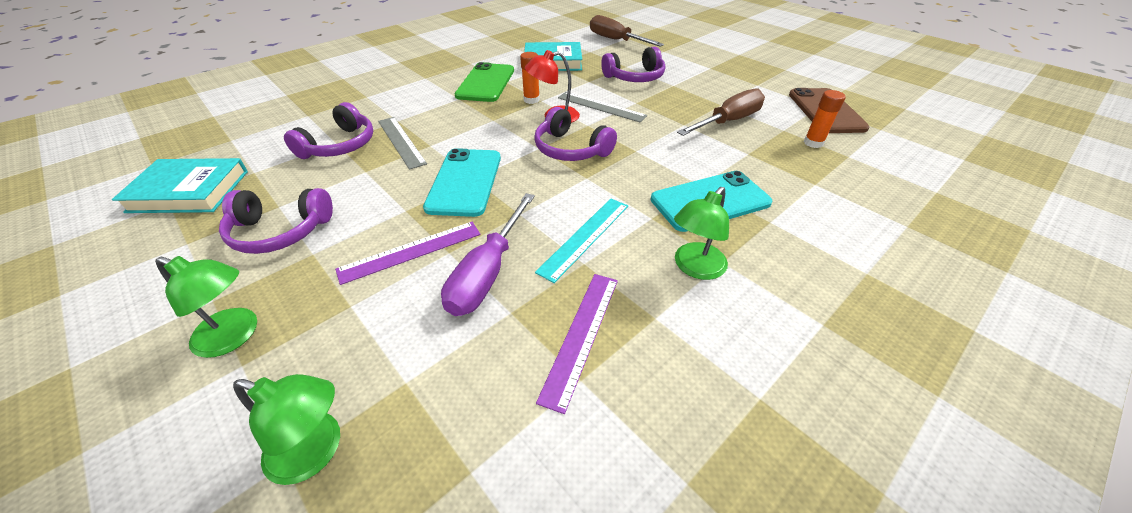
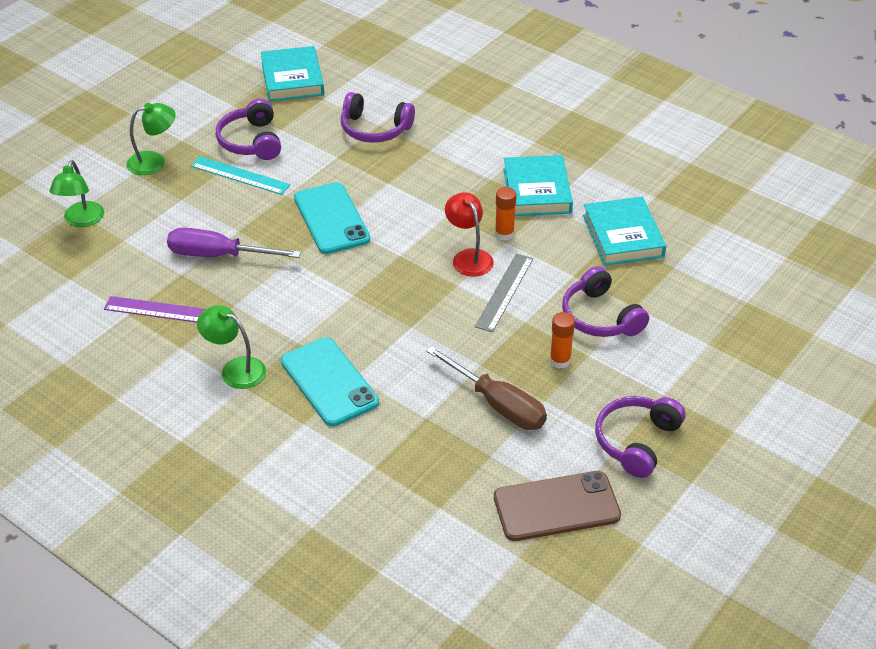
camera: 80 degrees right, 0 degrees up
green lamp [155,256,257,358] -> green lamp turned 120 degrees counterclockwise [126,103,176,175]
purple ruler [335,222,481,285] -> none
grey ruler [378,117,427,170] -> none
turquoise phone [423,148,501,217] -> turquoise phone turned 75 degrees clockwise [294,182,370,254]
green phone [455,62,514,102] -> turquoise book [503,155,573,216]
purple headphones [534,107,617,161] -> purple headphones moved to [595,396,685,478]
turquoise ruler [535,199,628,283] -> turquoise ruler moved to [191,156,290,195]
brown screwdriver [590,15,664,47] -> none
orange glue stick [804,90,846,148] -> orange glue stick moved to [549,312,575,369]

